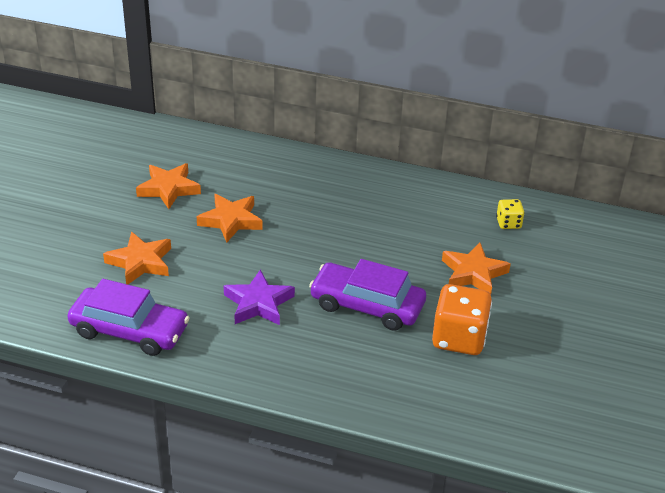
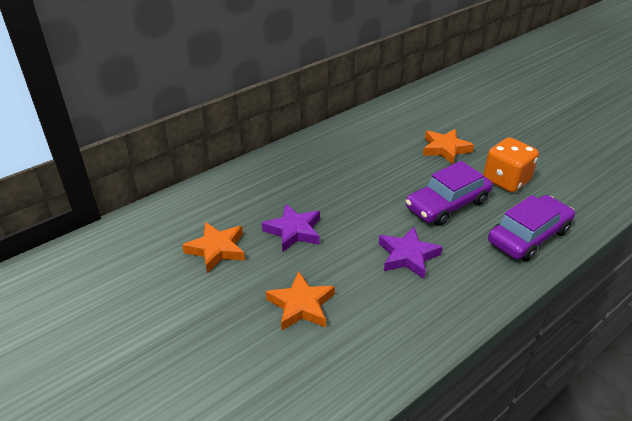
camera: 55 degrees left, 0 degrees up
purple car [67,279,190,356] -> purple car moved to [488,195,575,261]
orange star [197,194,263,243] -> purple star [262,204,320,252]
yellow dice [496,199,525,229] -> none

